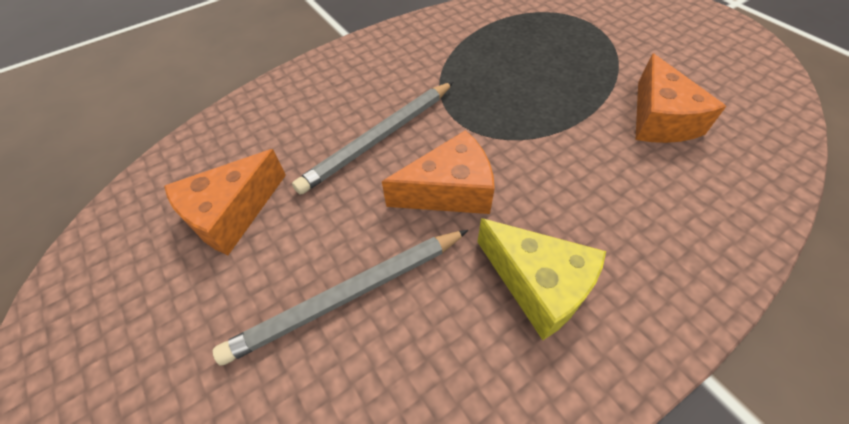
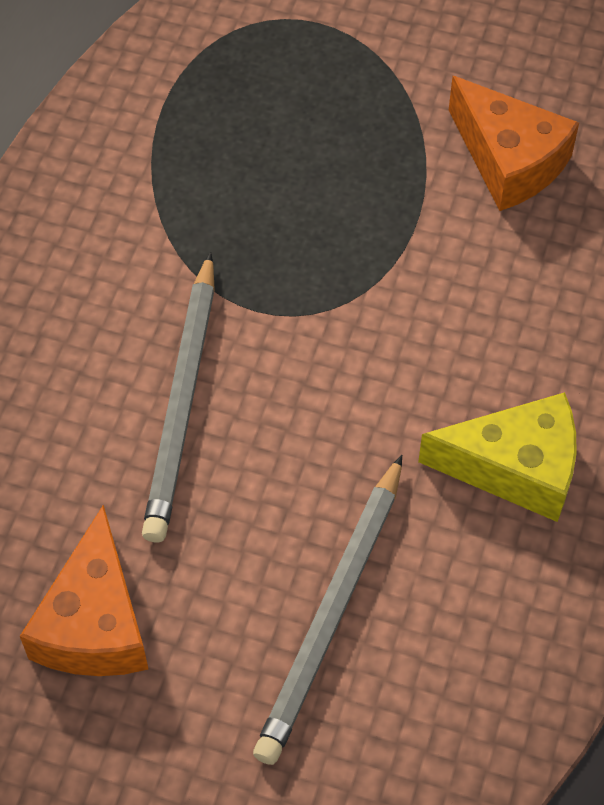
camera: 40 degrees left, 5 degrees up
orange cheese [382,130,495,214] -> none

